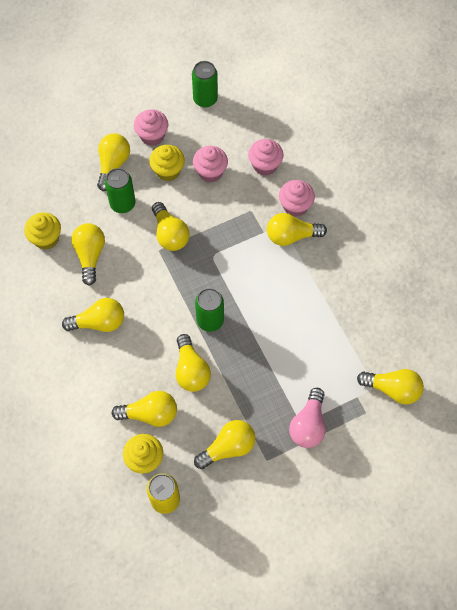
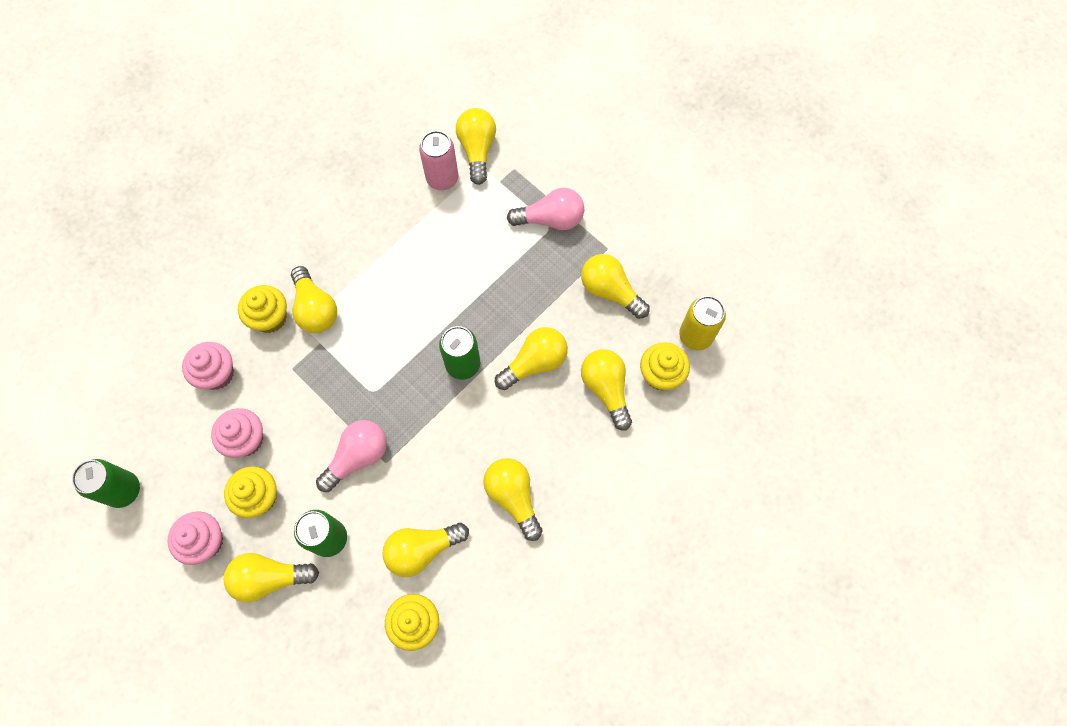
camera: 110 degrees left, 5 degrees up
yellow light bulb [152,202,190,251] -> pink light bulb [316,420,387,492]
pink cupcake [279,180,315,217] -> yellow cupcake [238,285,287,333]
none -> pink can [419,131,459,190]

